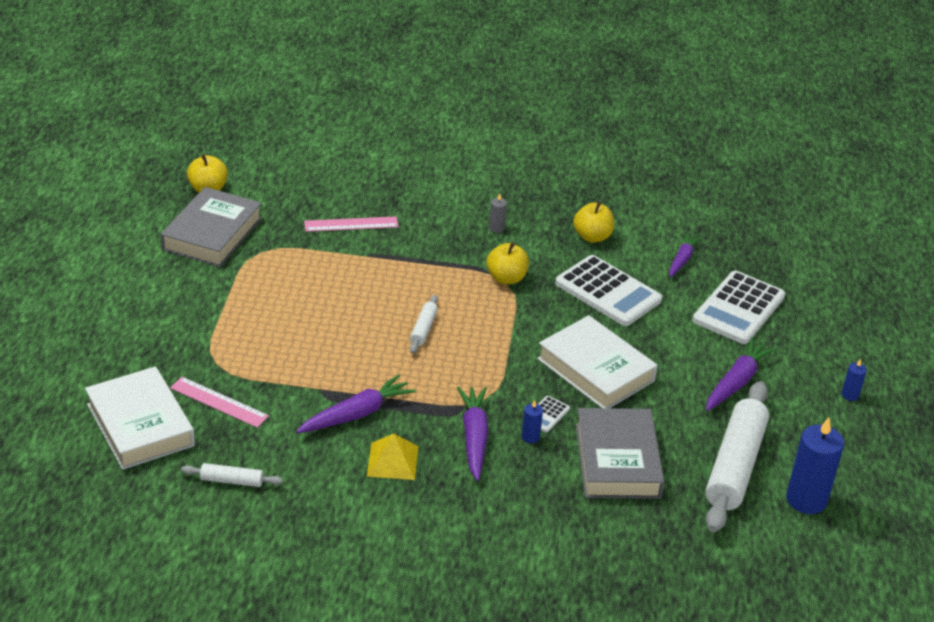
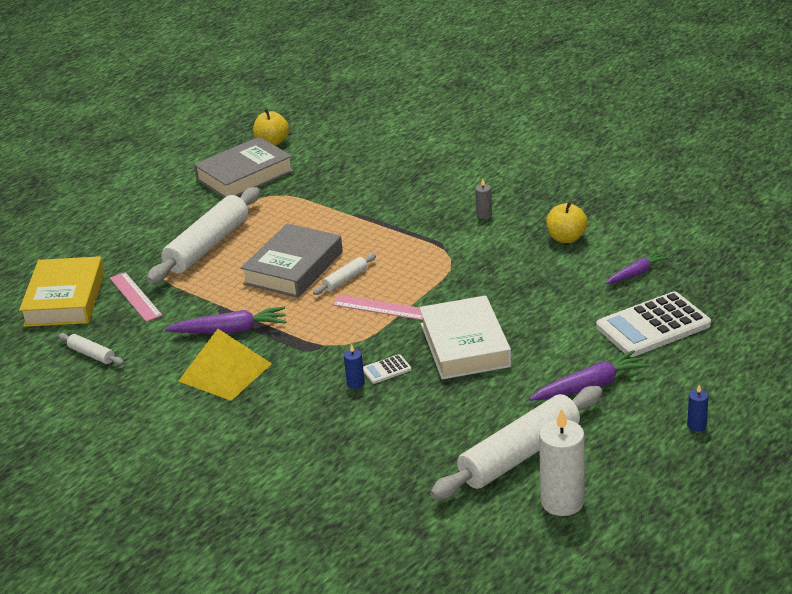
camera: 35 degrees right, 5 degrees down
white book [85,366,195,470] -> yellow book [19,256,104,327]
pink ruler [304,216,399,232] -> pink ruler moved to [332,295,423,320]
yellow pyramid [367,433,418,480] -> yellow pyramid [178,329,272,401], size x1.52
purple carrot [457,387,489,481] -> none
yellow apple [486,242,529,284] -> none
white calculator [555,255,662,326] -> none
grey book [576,408,665,499] -> grey book moved to [241,223,343,298]
blue candle [786,417,844,514] -> white candle [539,408,584,516]
none -> white rolling pin [147,187,260,284]

